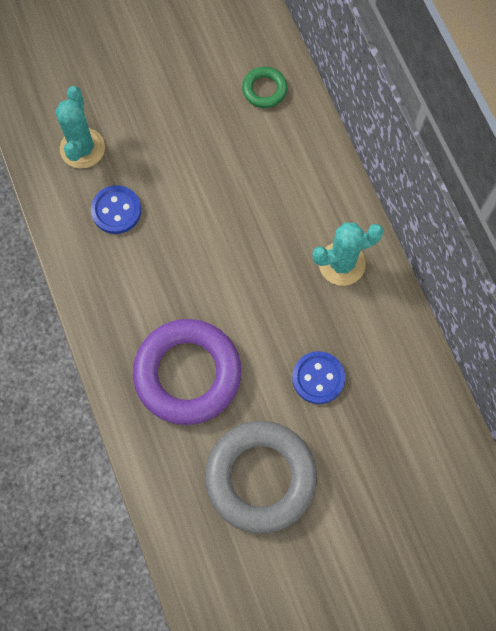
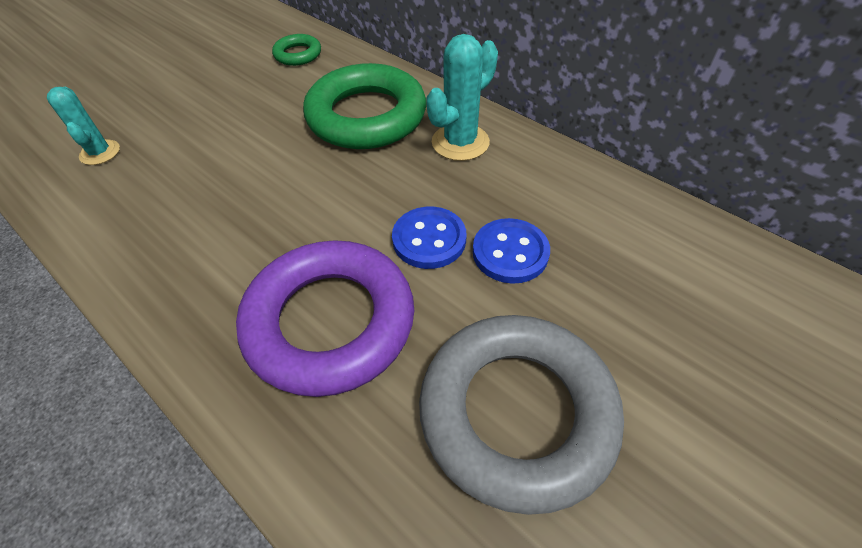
camera: 25 degrees left, 20 degrees down
turquoise cactus [55,86,105,169] -> turquoise cactus [47,87,120,165], size x0.67
blue button [91,185,141,234] -> blue button moved to [392,207,467,269]
none -> green ring [303,63,426,149]

